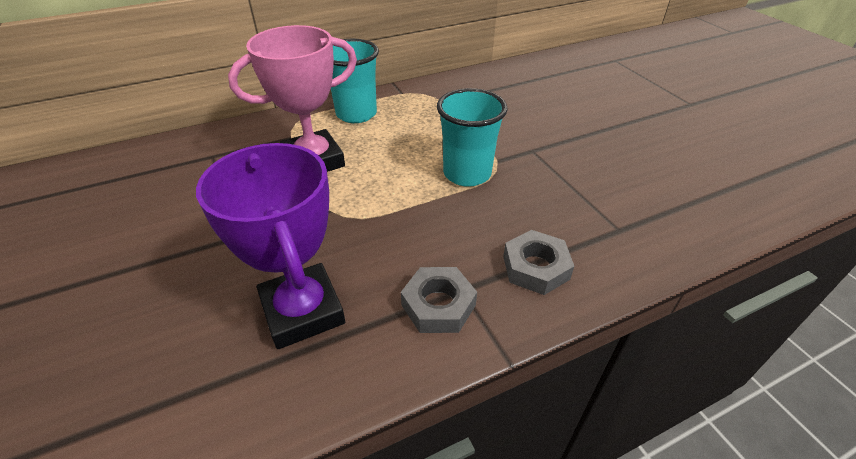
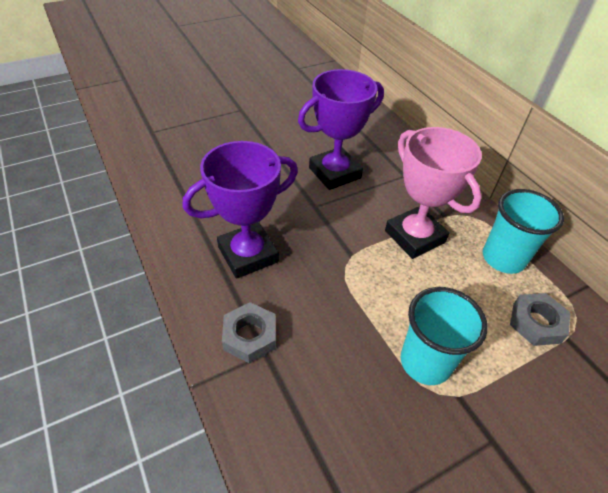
camera: 85 degrees right, 5 degrees up
grey nut [503,230,574,295] -> grey nut moved to [510,293,570,346]
none -> purple trophy [298,69,384,190]

